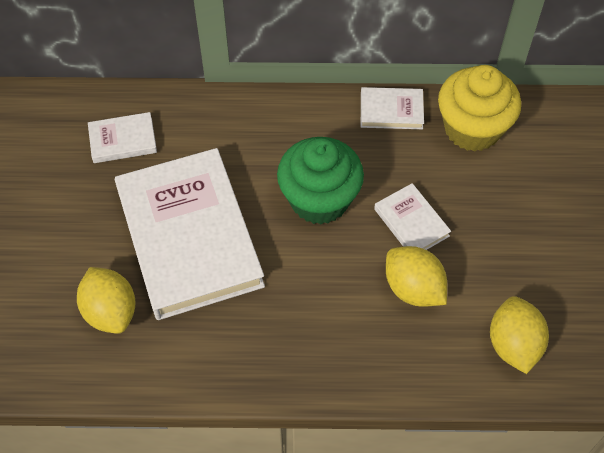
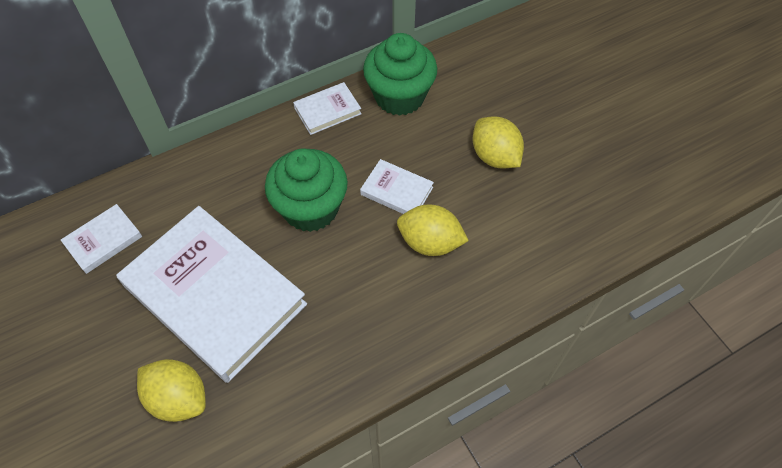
camera: 30 degrees left, 0 degrees up
yellow cupcake [438,65,521,152] -> green cupcake [363,33,437,116]
yellow lemon [490,296,549,374] -> yellow lemon moved to [473,116,524,168]

